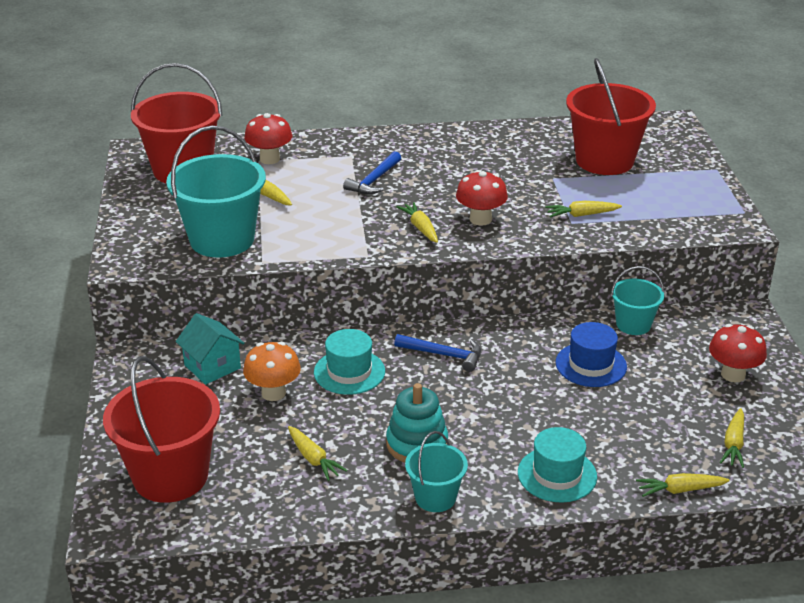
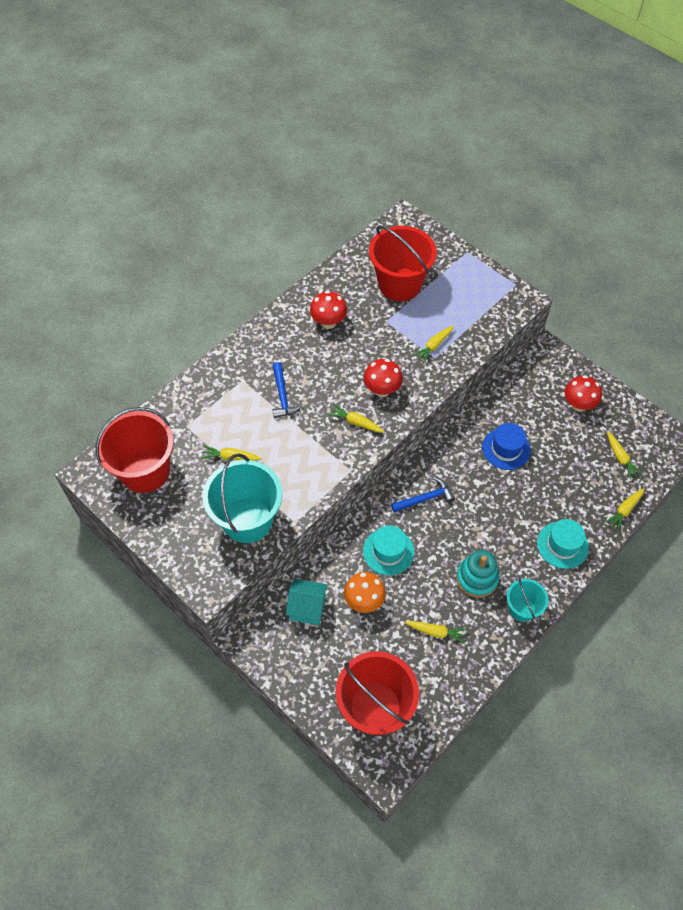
camera: 40 degrees left, 25 degrees up
red mushroom [244,113,293,164] -> red mushroom moved to [310,291,347,329]
turquoise bucket [611,266,664,335] -> none

